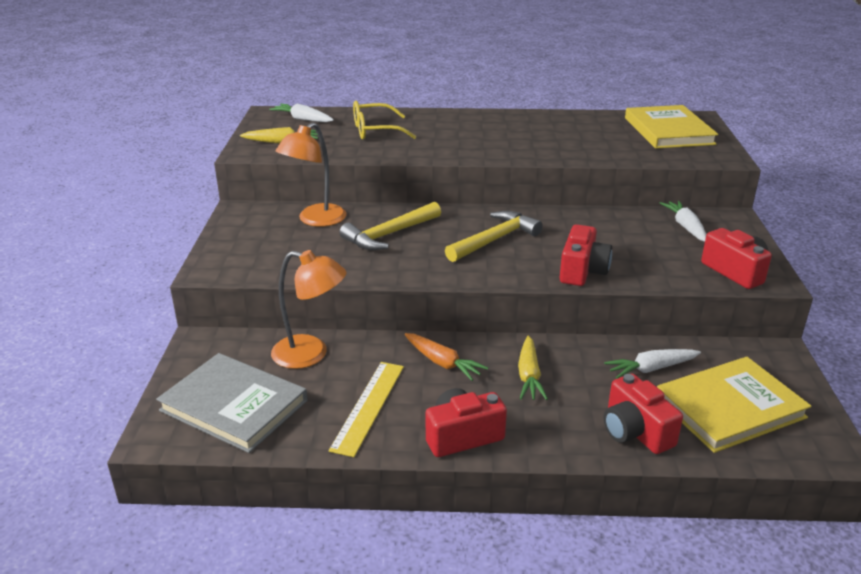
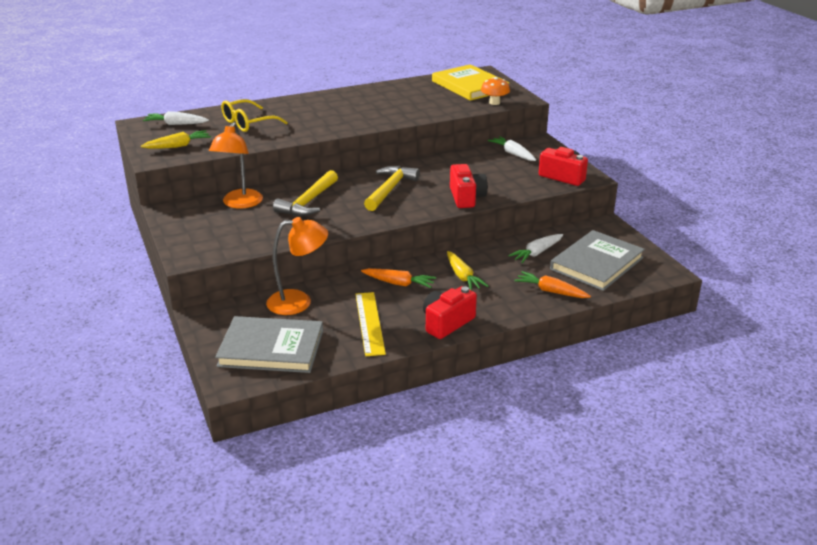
camera: 25 degrees left, 0 degrees up
red camera [604,374,683,454] -> orange carrot [514,271,591,298]
yellow book [657,357,812,453] -> grey book [550,230,645,291]
none -> orange mushroom [481,77,510,105]

